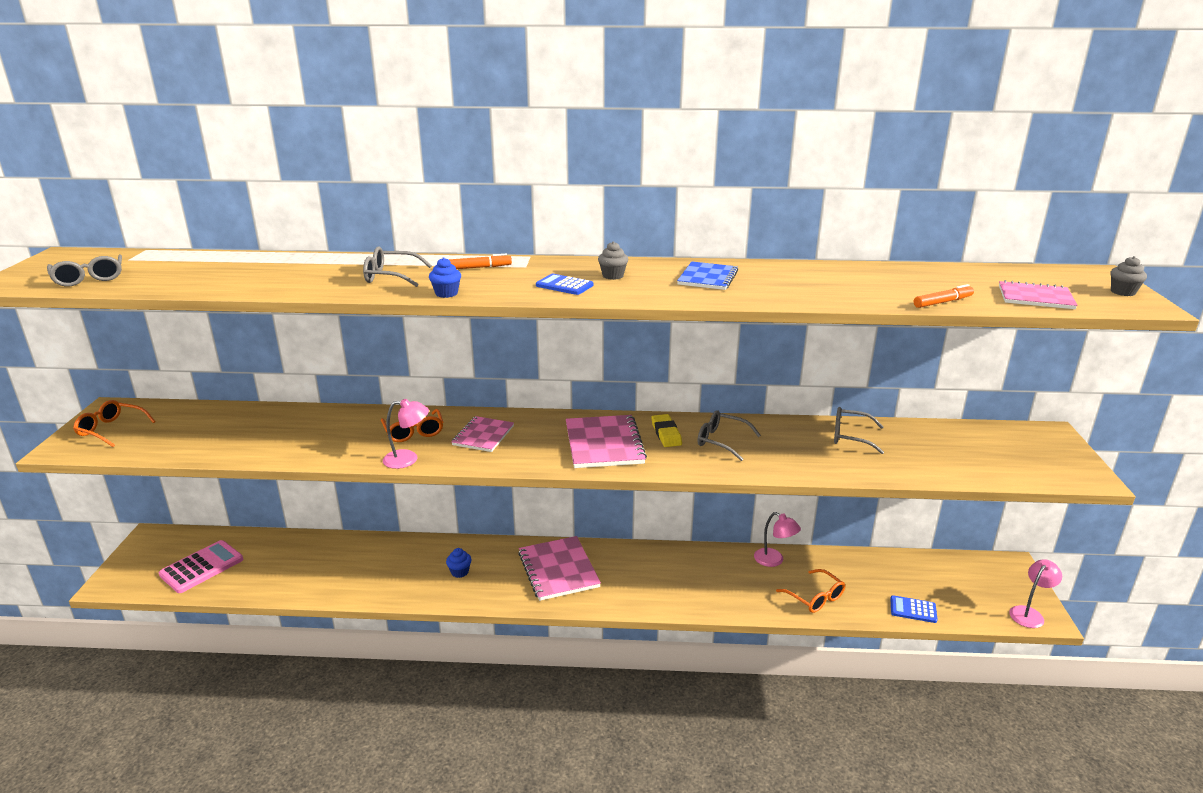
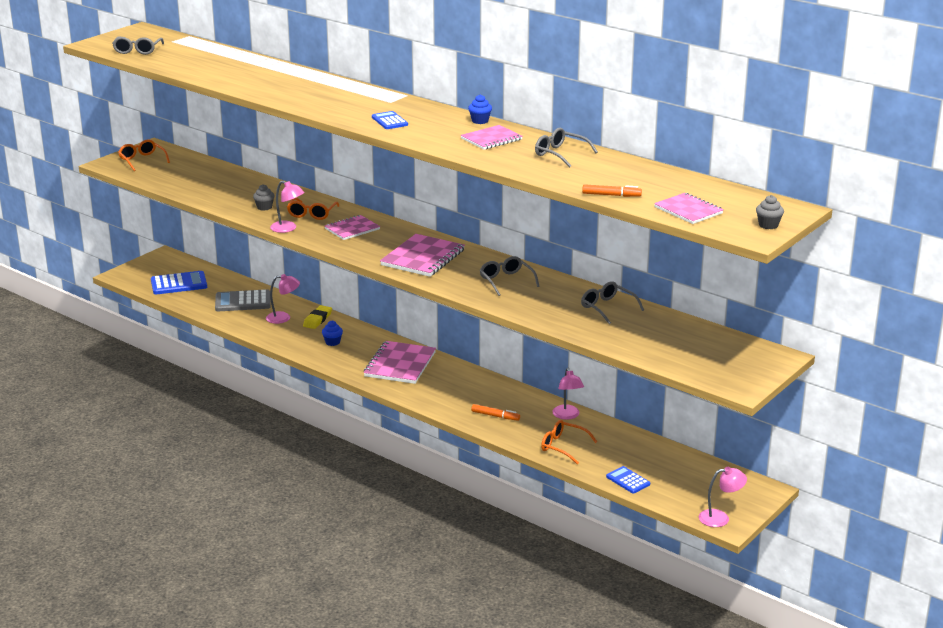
camera: 35 degrees right, 0 degrees up
pink calculator [159,540,243,593] -> blue calculator [151,271,207,294]
grey glasses [363,246,432,287] -> grey glasses moved to [535,128,598,168]
blue cupcake [429,257,461,298] -> blue cupcake moved to [468,95,492,124]
orange marker [449,254,512,269] -> orange marker moved to [471,404,520,421]
grey cupcake [598,241,628,280] -> grey cupcake moved to [253,184,275,211]
yellow eraser [651,414,682,447] -> yellow eraser moved to [303,305,332,329]
blue notebook [677,261,738,290] -> pink notebook [461,125,523,150]
orange glasses [776,569,845,613] -> orange glasses turned 120 degrees clockwise [541,420,597,464]
none -> grey calculator [215,289,271,312]
none -> pink lamp [266,274,300,324]

